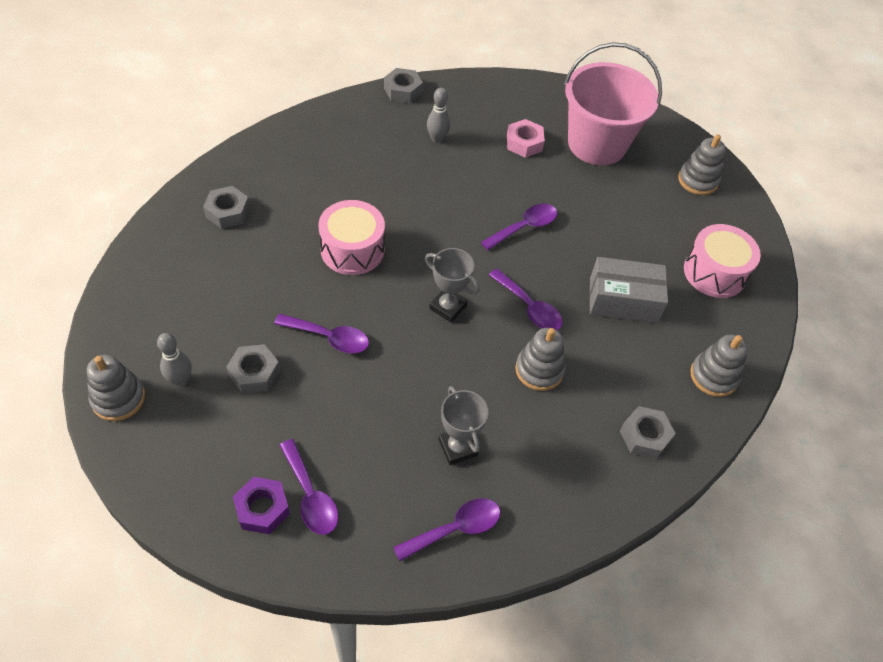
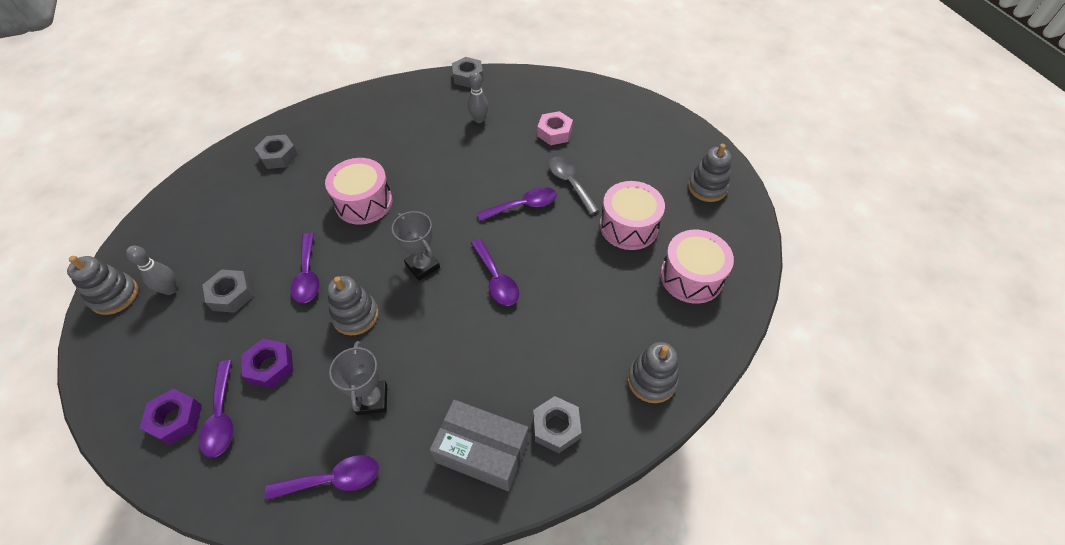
camera: 20 degrees right, 0 degrees up
purple spoon [274,314,369,354] -> purple spoon turned 45 degrees clockwise [290,233,320,303]
grey stacking toy [515,328,566,391] -> grey stacking toy moved to [327,276,379,335]
pink bucket [564,42,662,165] -> none
grey box [589,257,668,323] -> grey box moved to [430,400,528,491]
none -> purple nut [242,338,293,389]
none -> grey spoon [549,156,599,215]
none -> pink drum [600,181,665,250]

